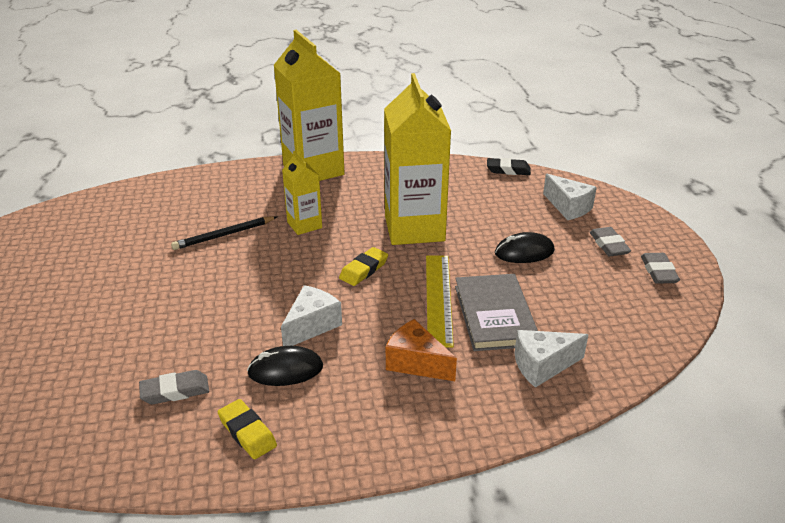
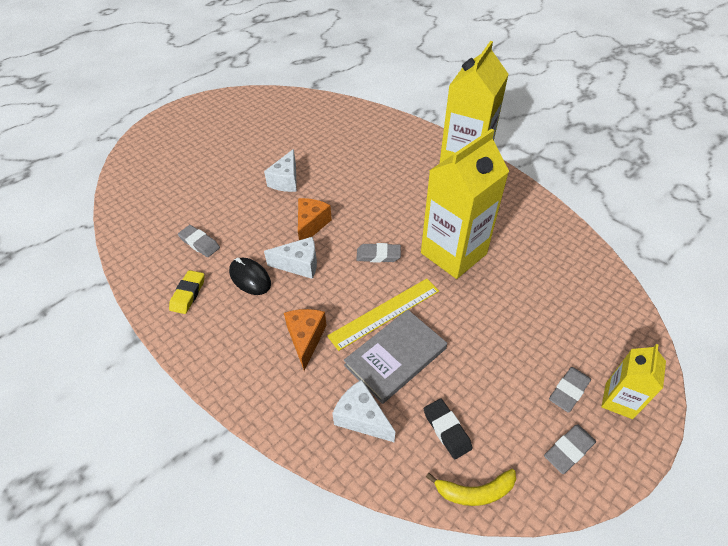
camera: 55 degrees right, 15 degrees up
black pencil [171,216,277,250] -> none
yellow carton [282,151,322,235] -> yellow carton moved to [601,344,666,419]
yellow eraser [339,247,388,286] -> grey eraser [356,243,401,263]
black eraser [487,158,531,175] -> black eraser moved to [424,399,473,459]
black mouse [495,232,555,263] -> none
white cheese [543,174,597,220] -> white cheese moved to [264,149,297,192]
none -> orange cheese [298,198,332,240]
none -> yellow banana [426,469,516,506]

